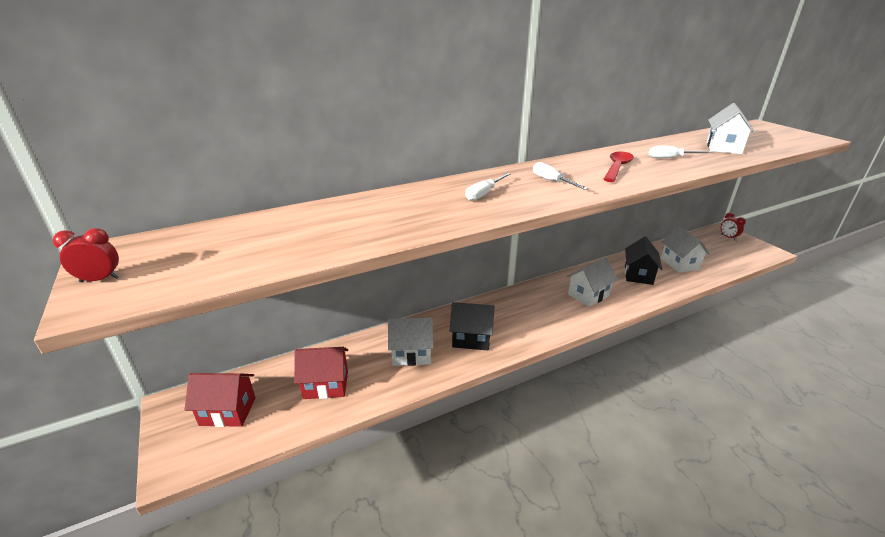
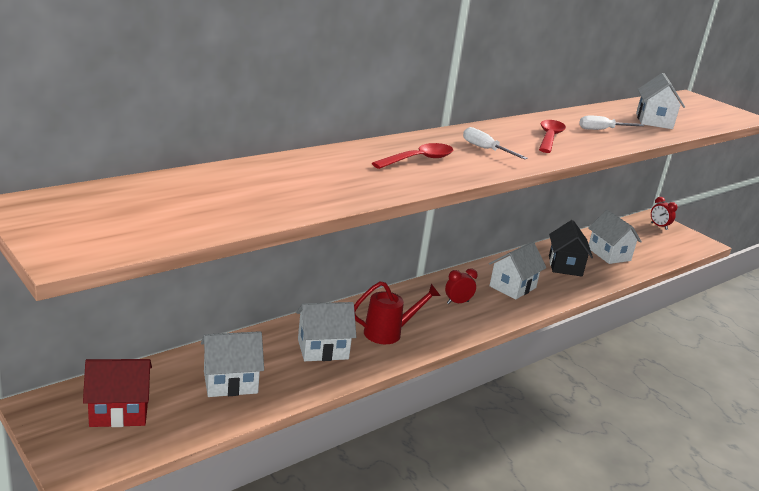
camera: 15 degrees left, 5 degrees down
red clock [53,228,120,282] -> red clock moved to [445,268,478,304]
red house [294,347,348,399] -> white house [201,331,264,397]
black house [450,302,495,350] -> red watering can [354,281,440,344]
white screwdriver [466,173,510,201] -> red spoon [372,143,453,169]

